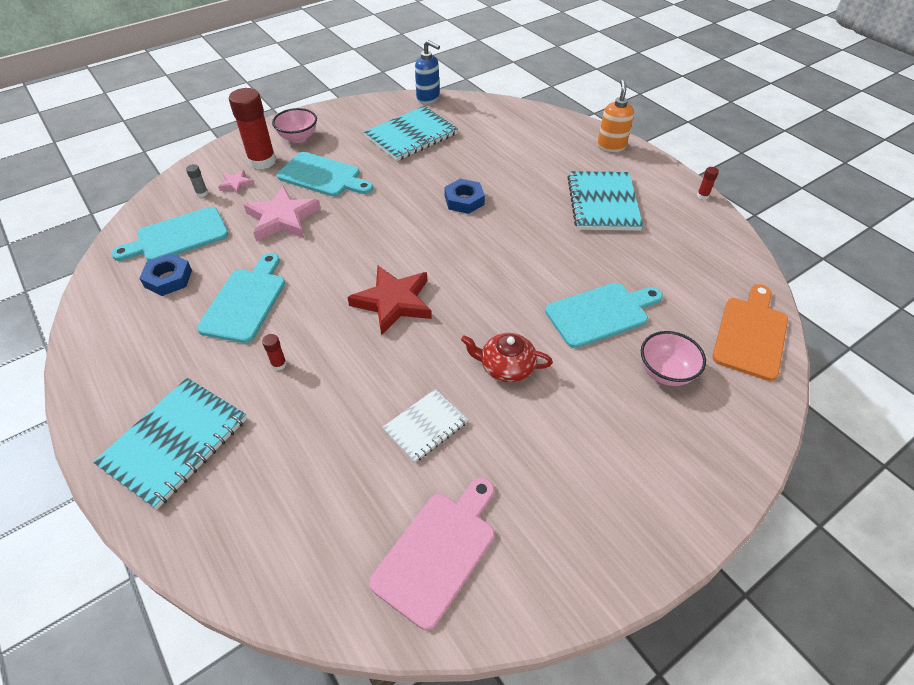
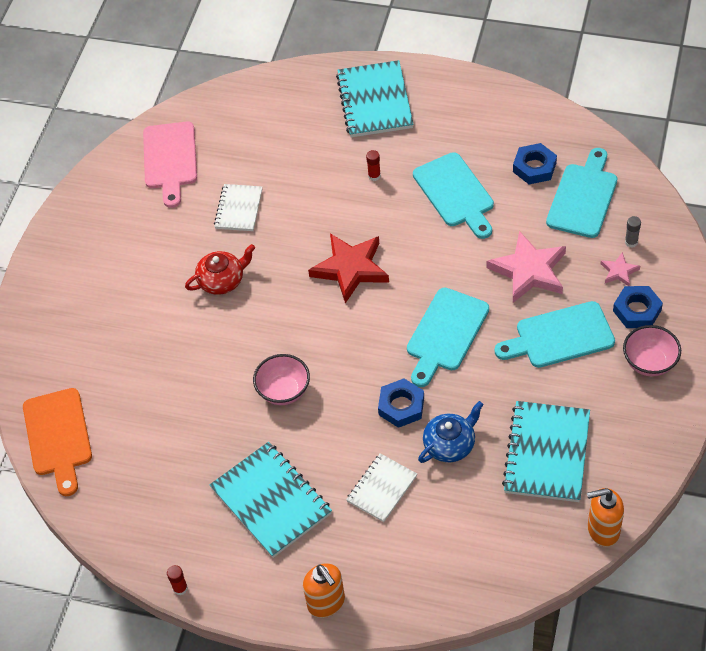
camera: 145 degrees right, 5 degrees up
red glue stick [229,88,276,170] -> blue nut [613,286,663,328]
blue soap dispenser [415,40,440,104] -> orange soap dispenser [587,488,624,547]
turquoise cutting board [545,283,663,348] -> turquoise cutting board moved to [407,288,489,387]
pink bowl [641,331,706,386] -> pink bowl moved to [253,354,310,405]
none -> white notebook [346,453,417,522]
none -> blue teapot [418,401,484,463]

